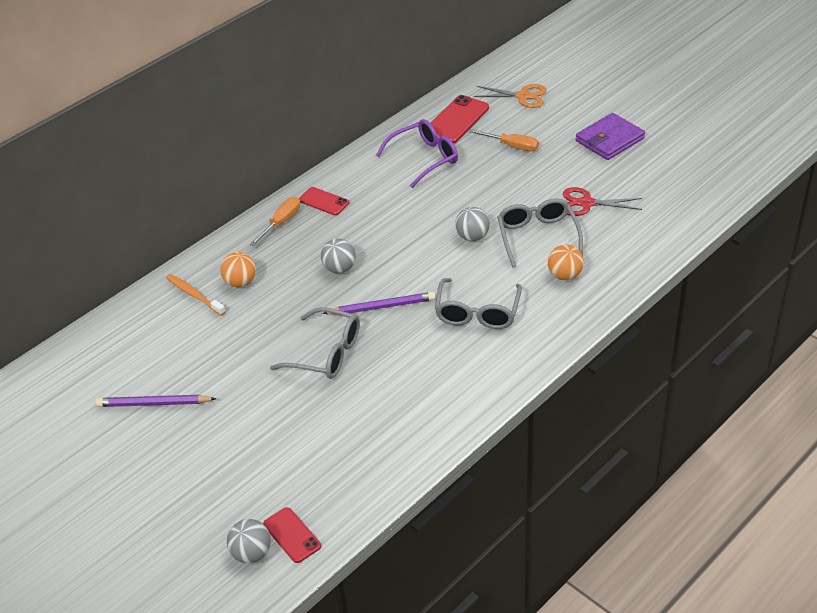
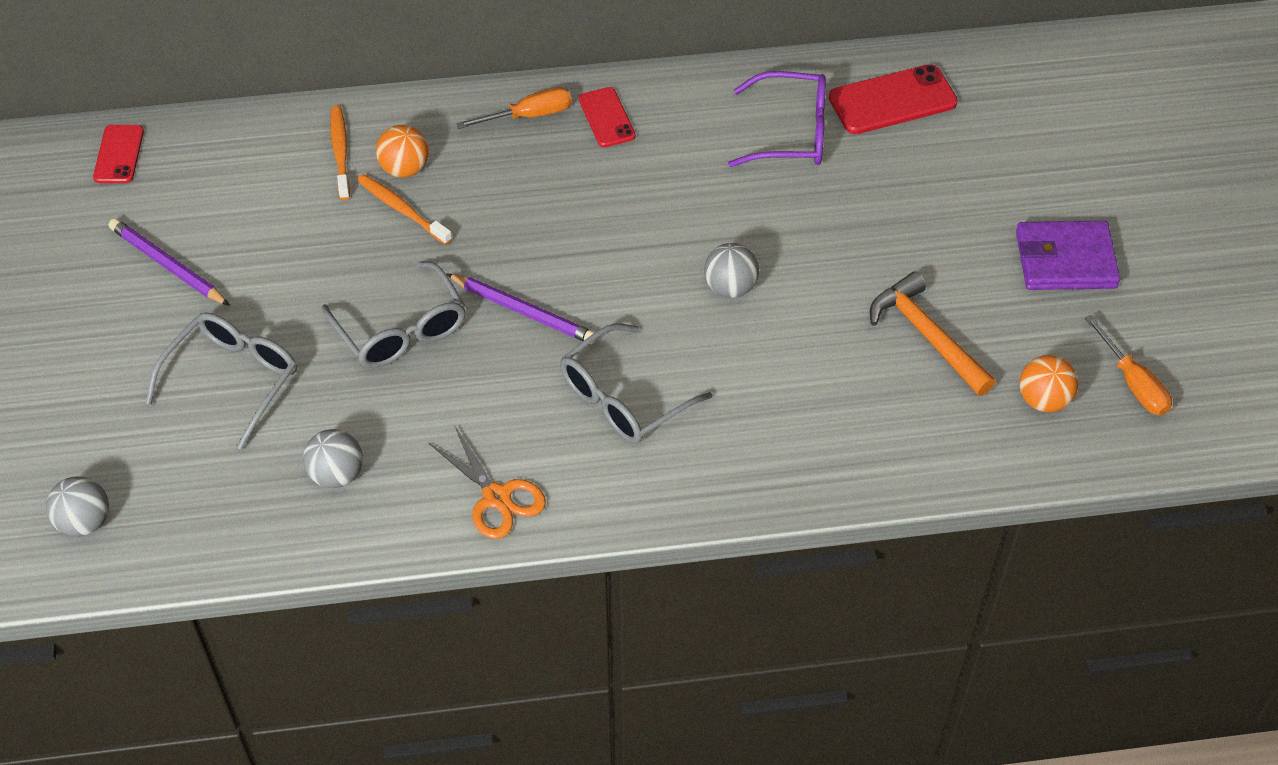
camera: 35 degrees right, 10 degrees up
red phone [263,507,321,563] -> red phone moved to [93,125,144,183]
grey ball [321,238,356,273] -> grey ball moved to [303,429,363,488]
orange screwdriver [469,129,539,151] -> orange screwdriver moved to [1085,315,1172,415]
orange scissors [474,84,547,108] -> orange scissors moved to [429,425,546,539]
grey glasses [497,198,583,267] -> grey glasses moved to [146,313,297,450]
orange ball [548,244,584,280] -> orange ball moved to [1019,355,1078,412]
red scissors [563,187,642,216] -> orange hammer [870,271,996,396]
none -> orange toothbrush [357,174,452,245]

